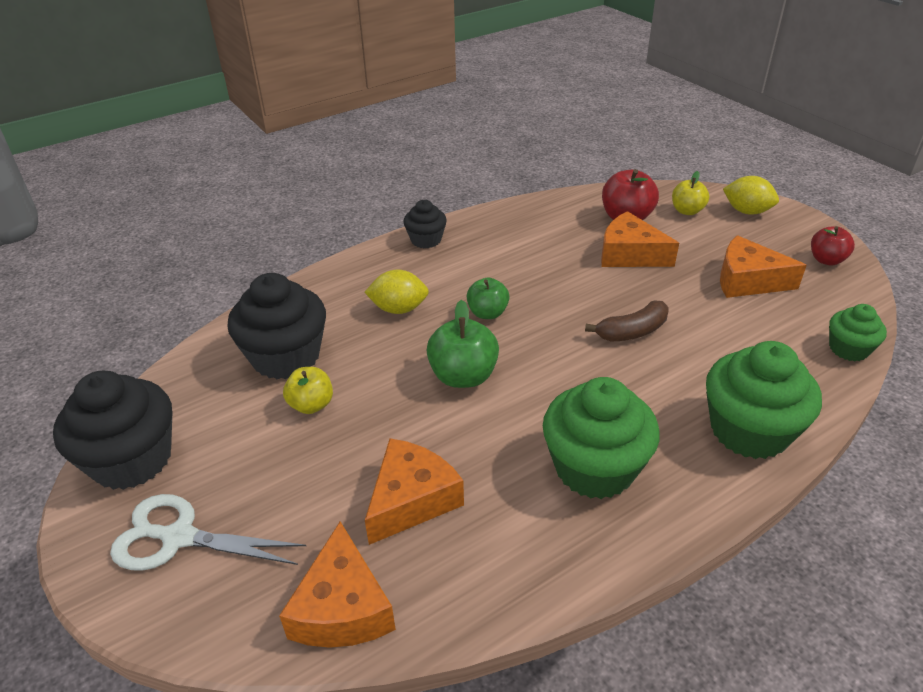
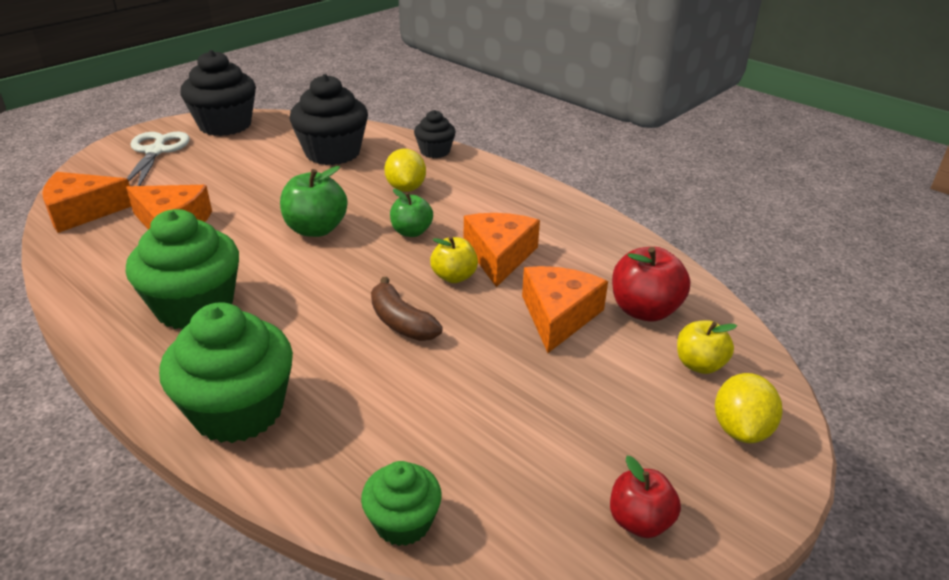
camera: 75 degrees right, 5 degrees down
yellow apple [283,367,333,414] -> yellow apple moved to [430,237,478,283]
black cupcake [404,200,447,248] -> black cupcake moved to [414,110,456,158]
orange cheese [720,235,807,298] -> orange cheese moved to [464,213,540,287]

